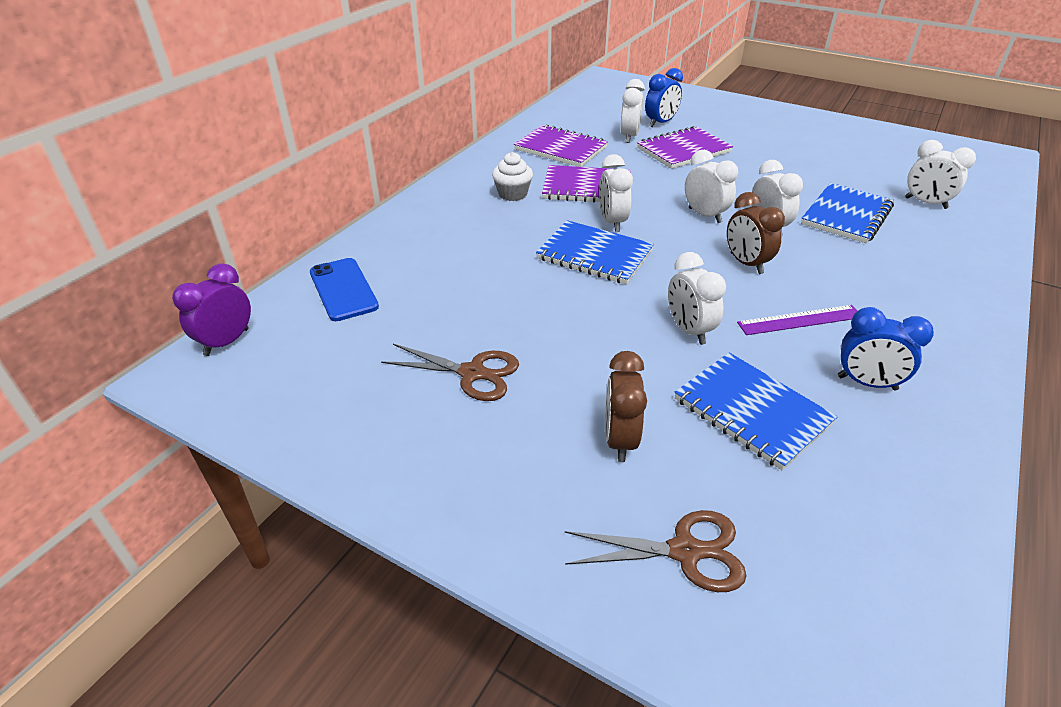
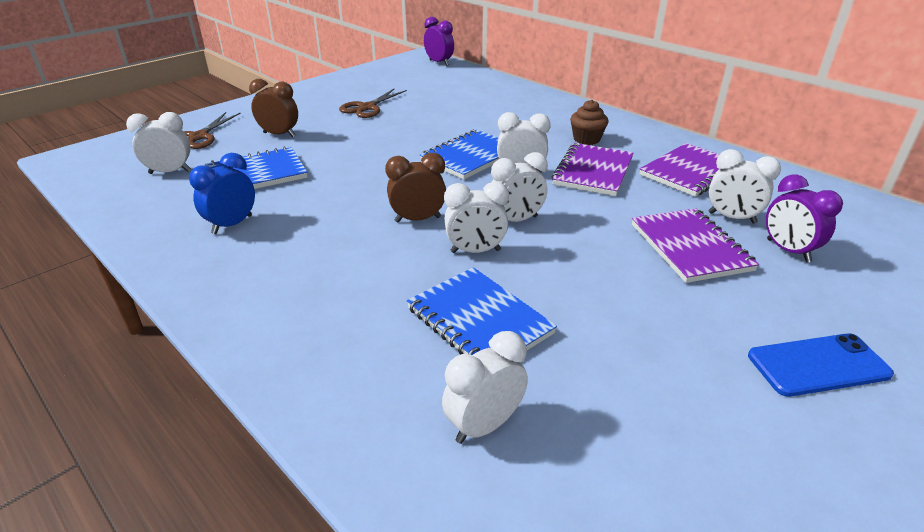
camera: 105 degrees right, 5 degrees down
blue phone [310,258,379,321] -> blue phone moved to [748,334,894,397]
white cupcake [492,152,533,201] -> brown cupcake [570,100,609,145]
blue clock [645,68,683,127] -> purple clock [766,174,843,262]
white clock [668,252,726,345] -> white clock moved to [126,112,191,174]
purple ruler [737,305,857,335] -> none

